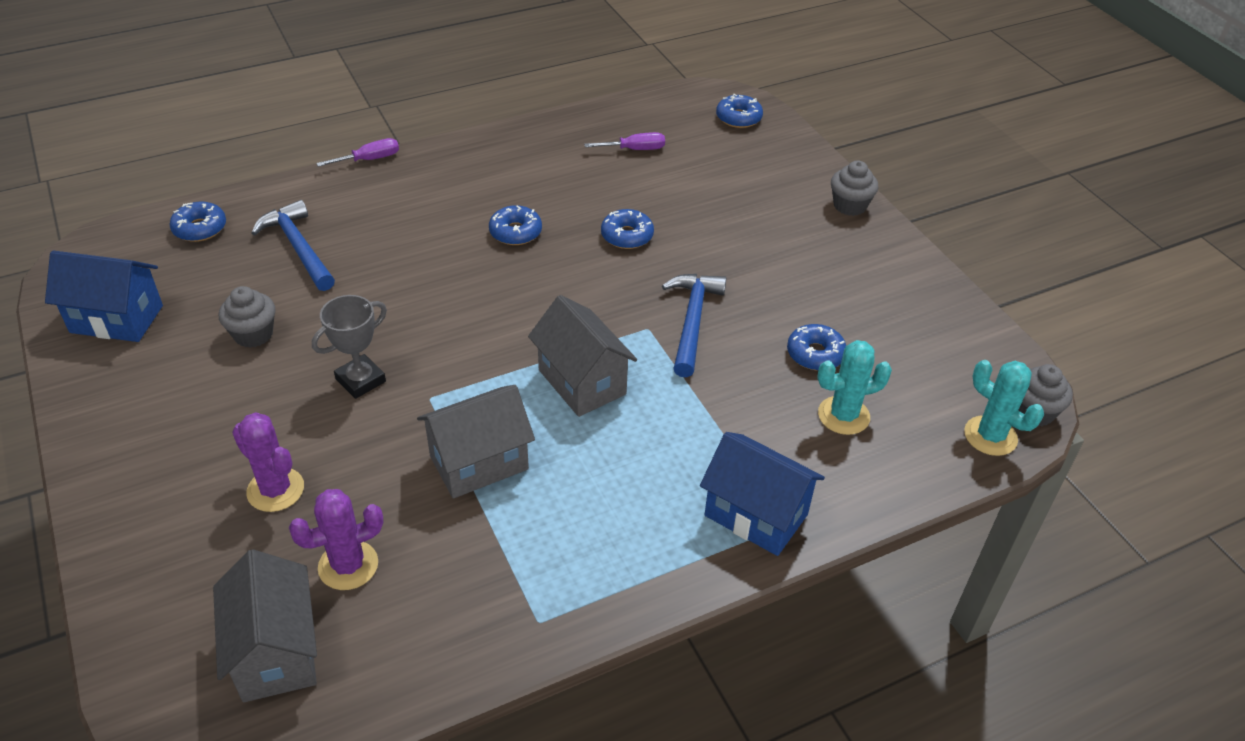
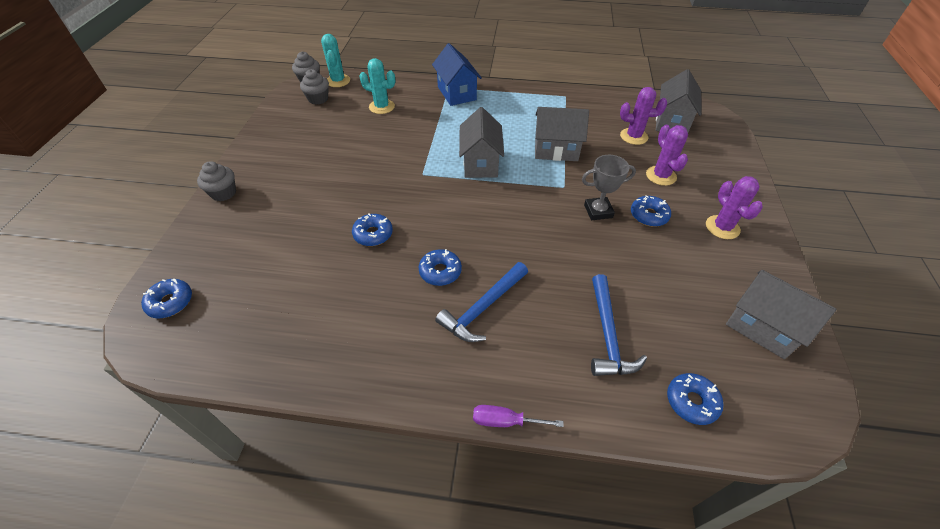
camera: 145 degrees left, 5 degrees up
blue house [45,250,163,342] -> grey house [726,270,836,359]
grey cupcake [219,286,275,348] -> grey cupcake moved to [300,69,329,105]
purple screwdriver [584,132,665,150] -> none
blue hammer [662,274,727,377] -> blue hammer moved to [435,262,528,342]
blue donut [787,324,846,371] -> blue donut moved to [631,195,671,227]
none -> purple cactus [706,176,763,239]

